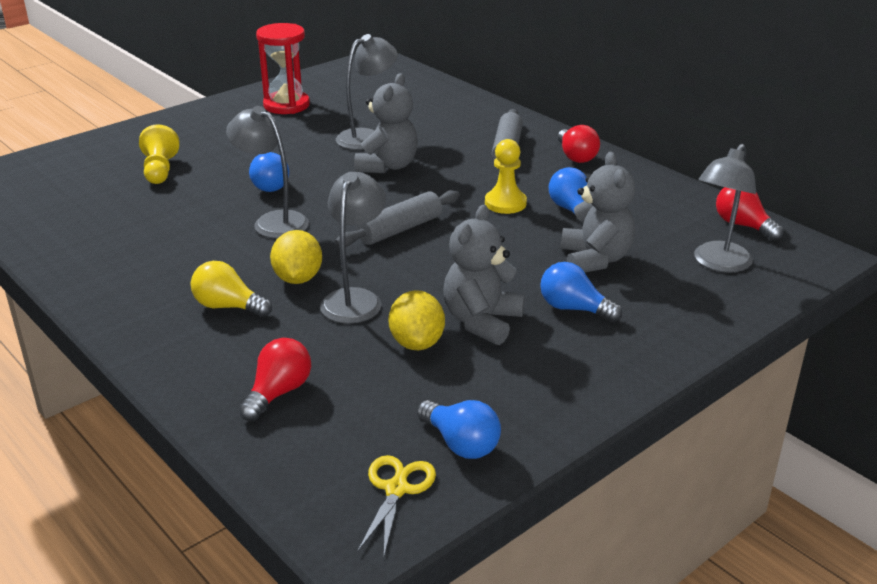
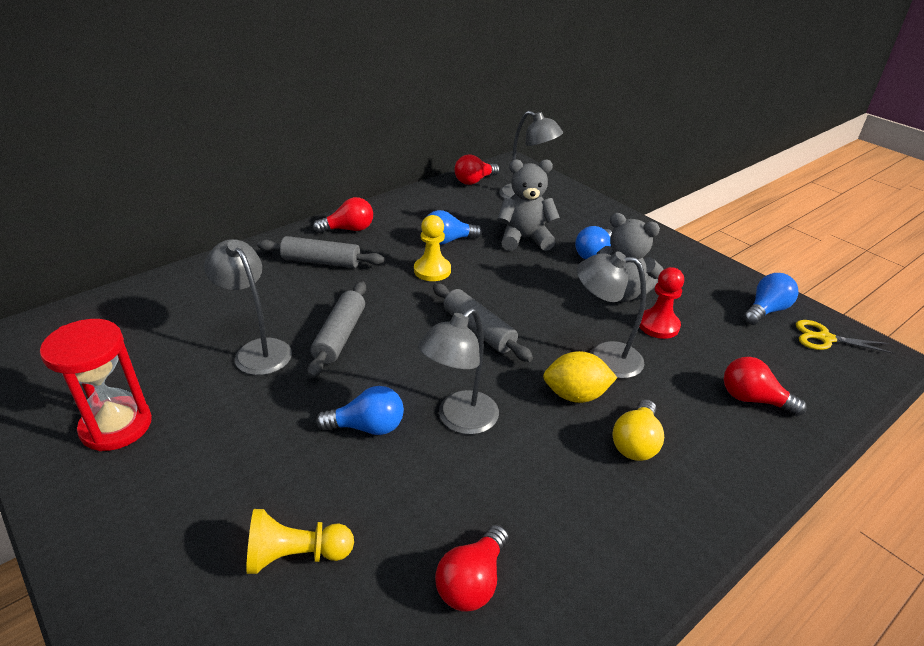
camera: 90 degrees left, 5 degrees up
grey teddy bear [354,73,418,173] -> grey rolling pin [307,281,366,378]
yellow lemon [389,290,445,350] -> red pawn [639,267,684,339]
none -> red light bulb [435,525,508,612]

